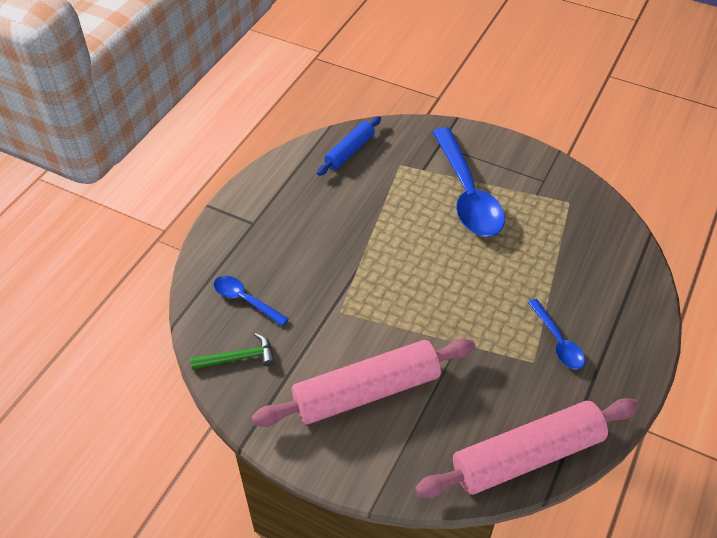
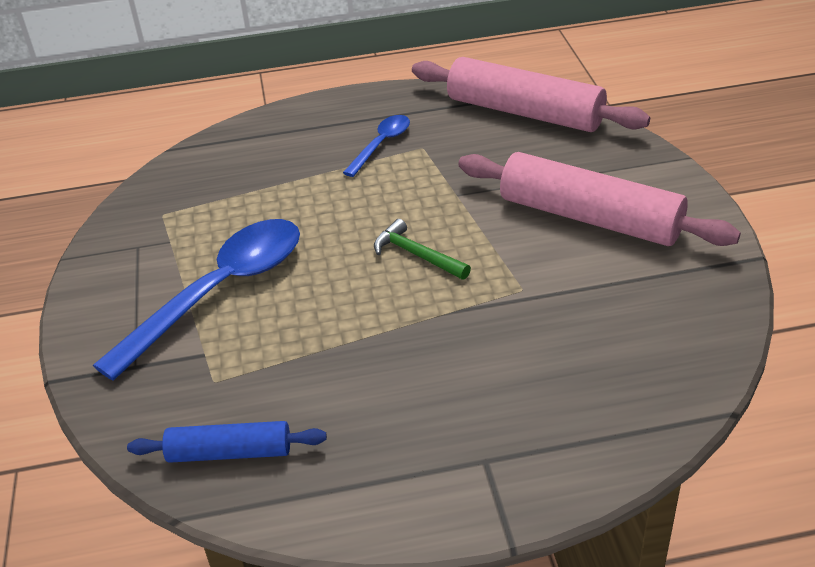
camera: 125 degrees left, 10 degrees down
green hammer [190,333,275,370] -> green hammer moved to [374,219,471,280]
blue spoon [214,276,289,326] -> none

